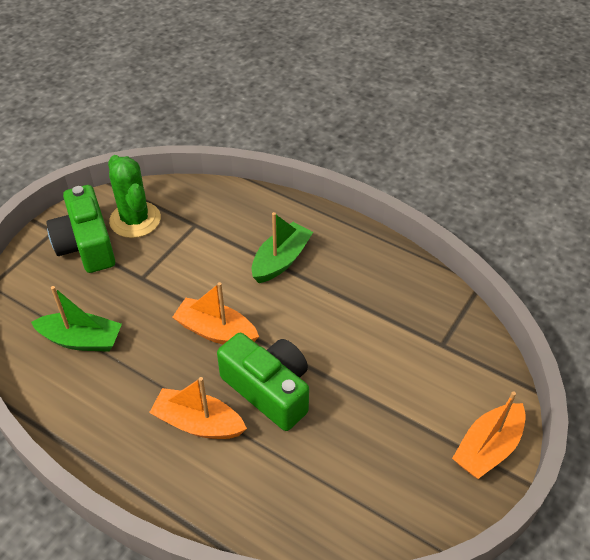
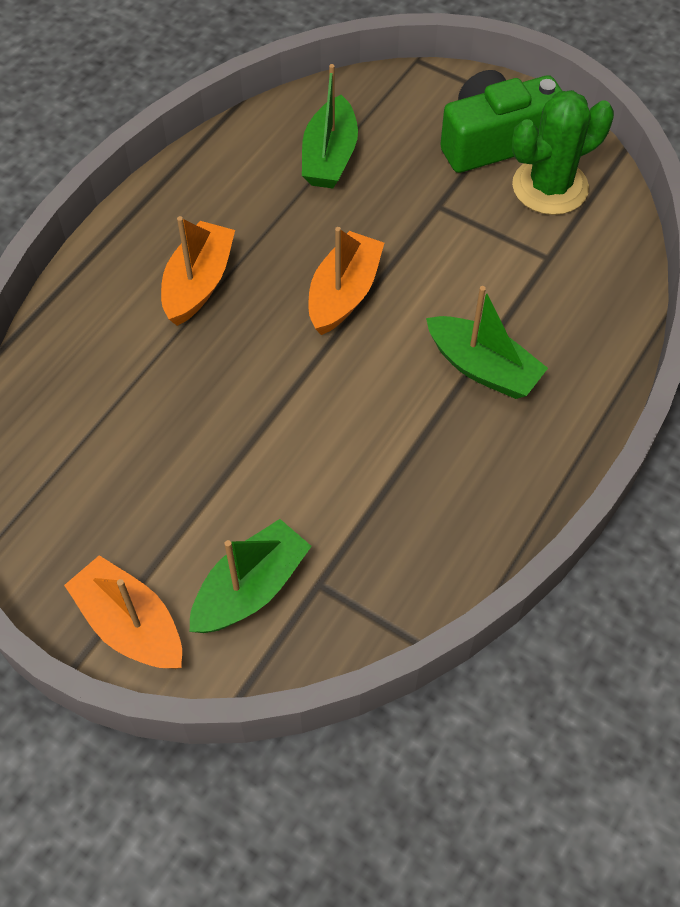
camera: 90 degrees right, 10 degrees up
green camera [217,333,309,431] -> none
none -> green boat [190,519,312,633]

